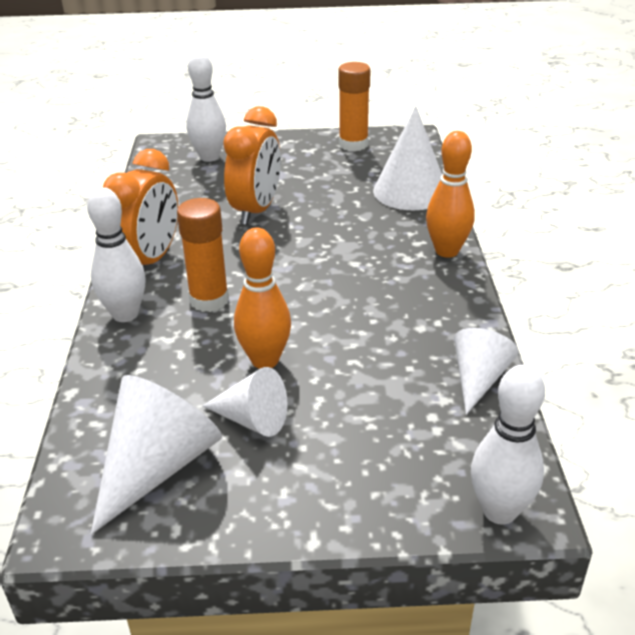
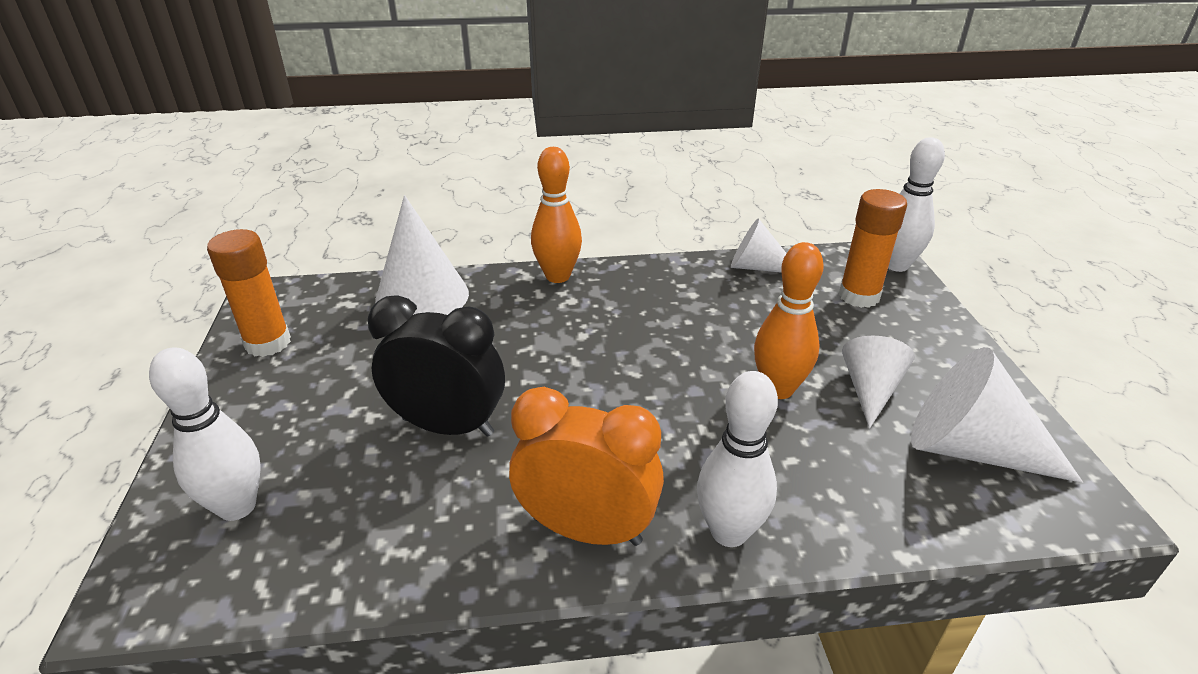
camera: 95 degrees left, 0 degrees up
orange glue stick [177,198,229,312] -> orange glue stick moved to [839,189,907,308]
orange clock [223,106,281,225] -> black clock [368,295,505,437]

